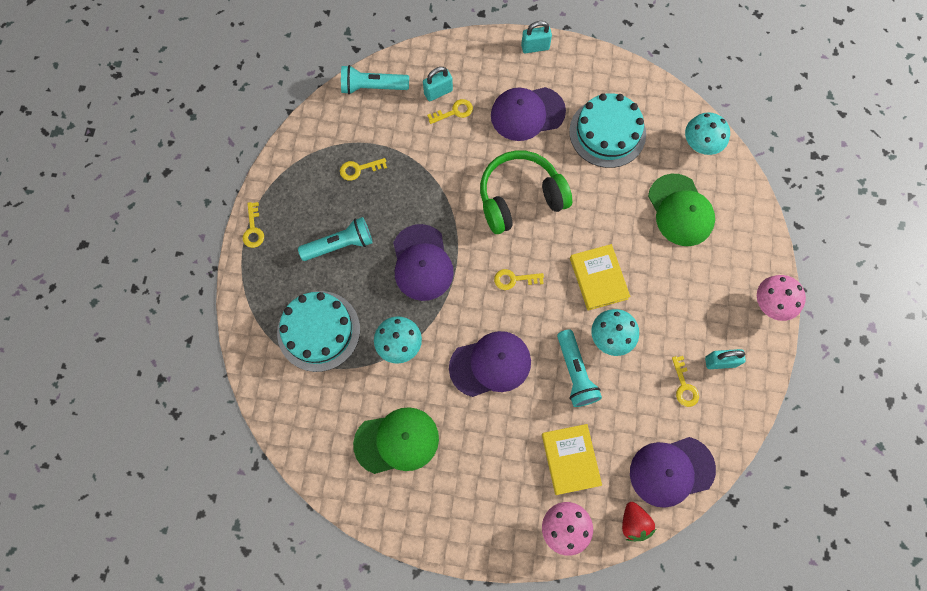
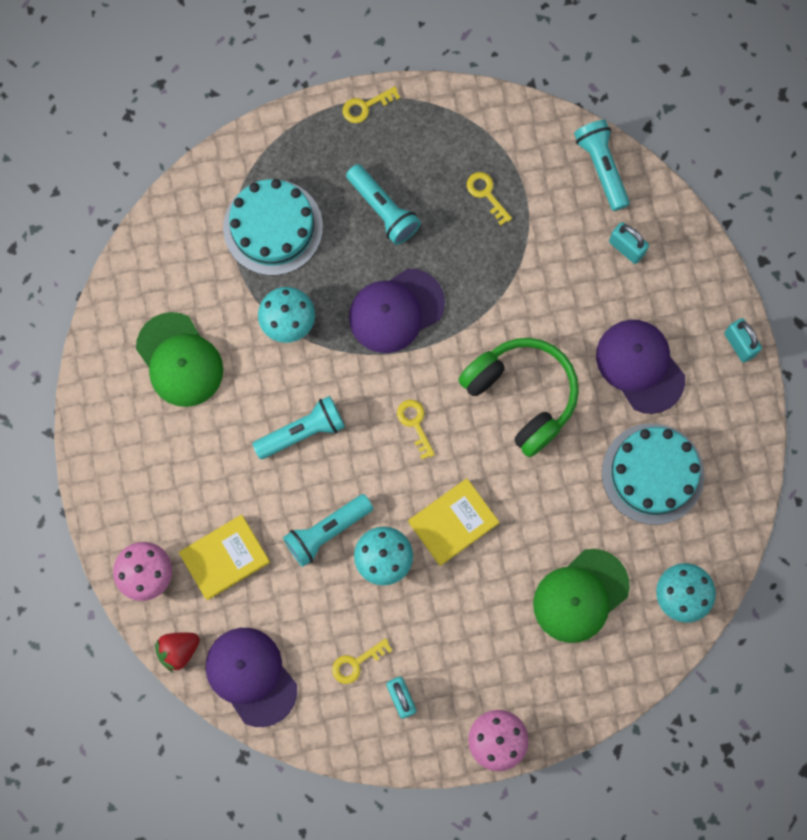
camera: 70 degrees right, 5 degrees up
yellow key [427,99,473,124] -> none
purple cap [449,331,531,397] -> turquoise flashlight [252,396,345,459]

